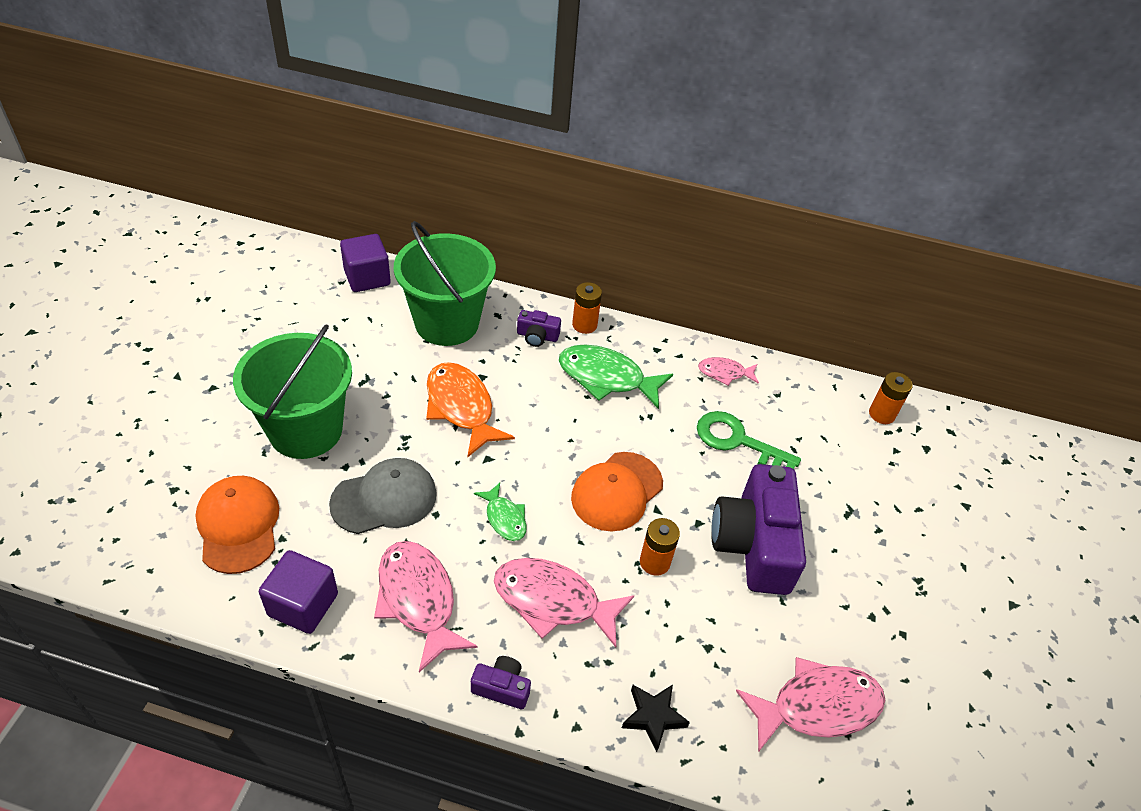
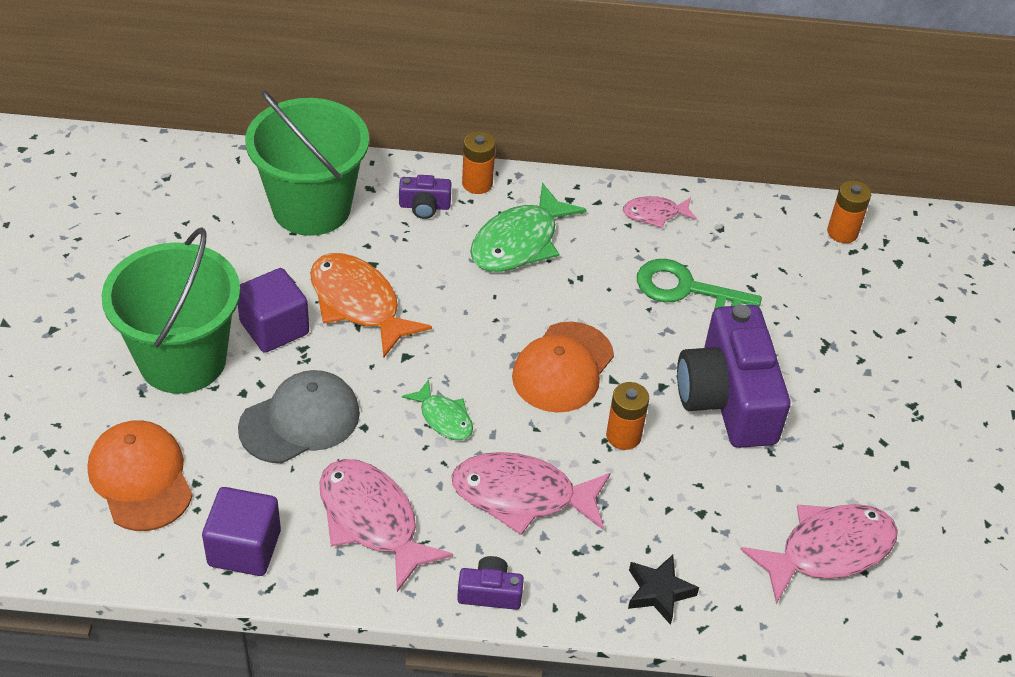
camera: 10 degrees left, 0 degrees up
purple cube [340,234,391,292] -> purple cube moved to [238,268,309,353]
green fish [559,345,673,409] -> green fish turned 60 degrees counterclockwise [470,183,587,272]

